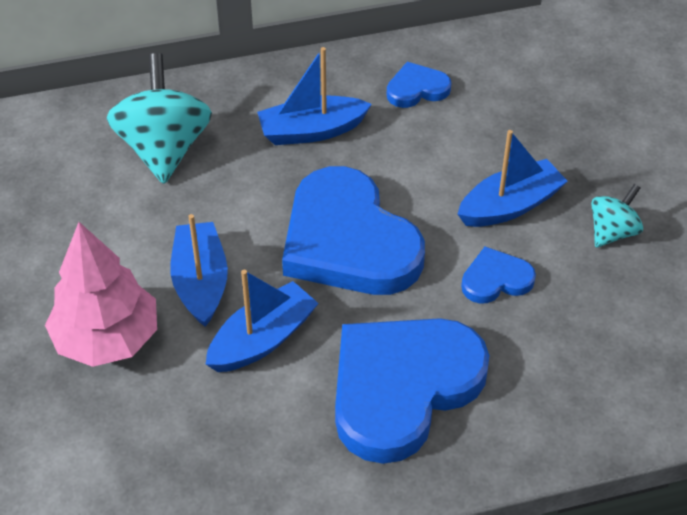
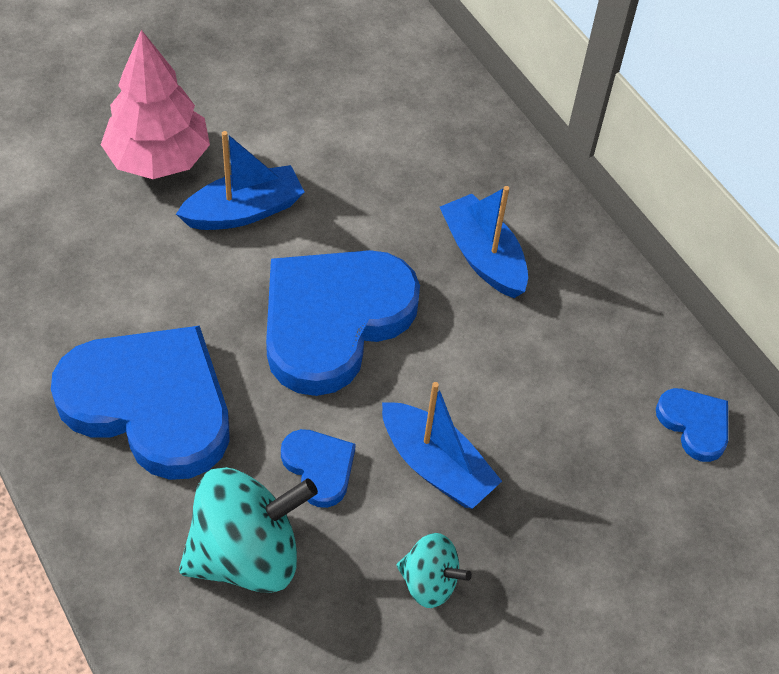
camera: 70 degrees right, 5 degrees up
turquoise spinning top [107,53,212,184] -> turquoise spinning top moved to [179,467,318,593]
blue boat [206,270,319,372] -> none
blue heart [387,62,451,108] -> blue heart moved to [656,388,728,462]

